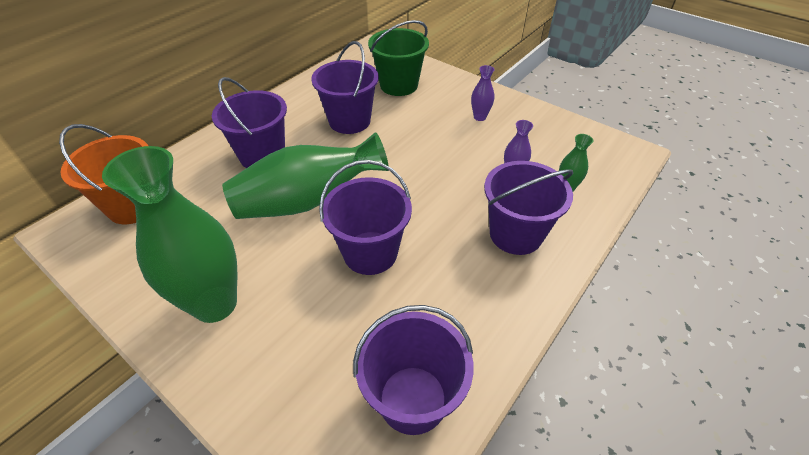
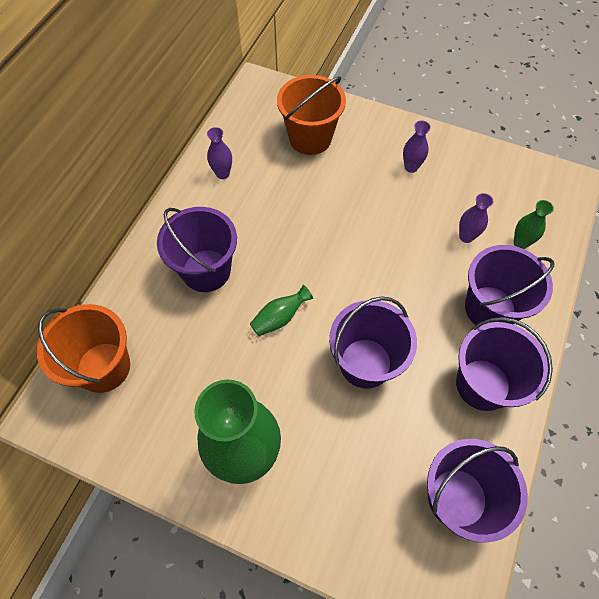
camera: 15 degrees left, 15 degrees up
green vase [222,132,388,219] -> green vase [250,285,313,336], size x0.42
purple bucket [311,41,379,134] -> purple bucket moved to [456,317,553,411]
green bucket [368,20,429,96] -> orange bucket [277,75,346,155]
none -> purple vase [207,127,232,179]

